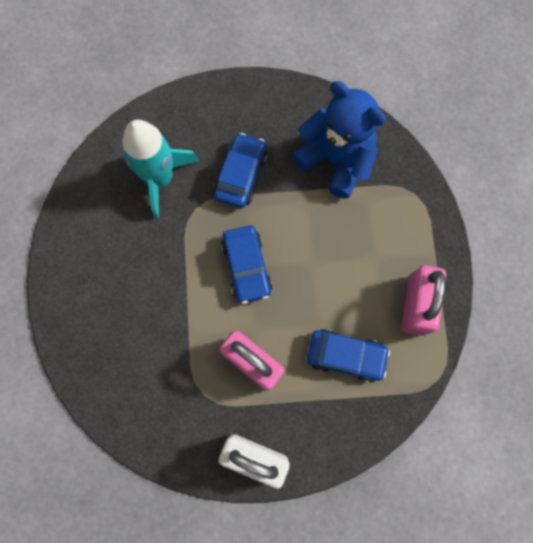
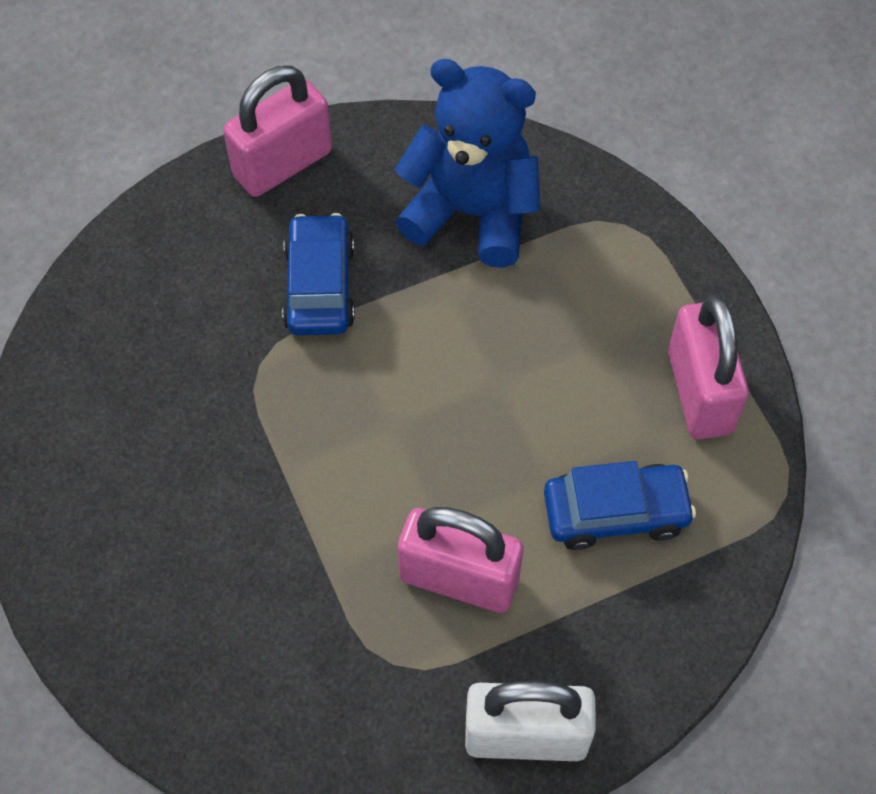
camera: 20 degrees left, 15 degrees down
turquoise rocket [122,120,199,219] -> none
blue car [221,225,272,304] -> none
none -> pink padlock [223,66,332,197]

